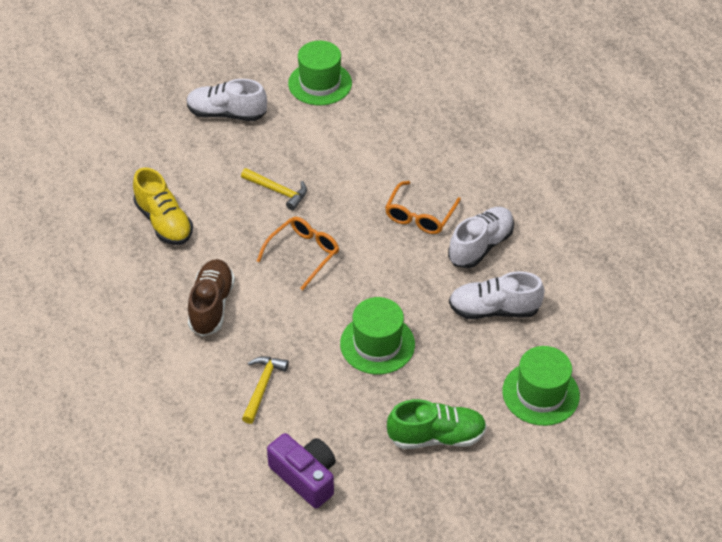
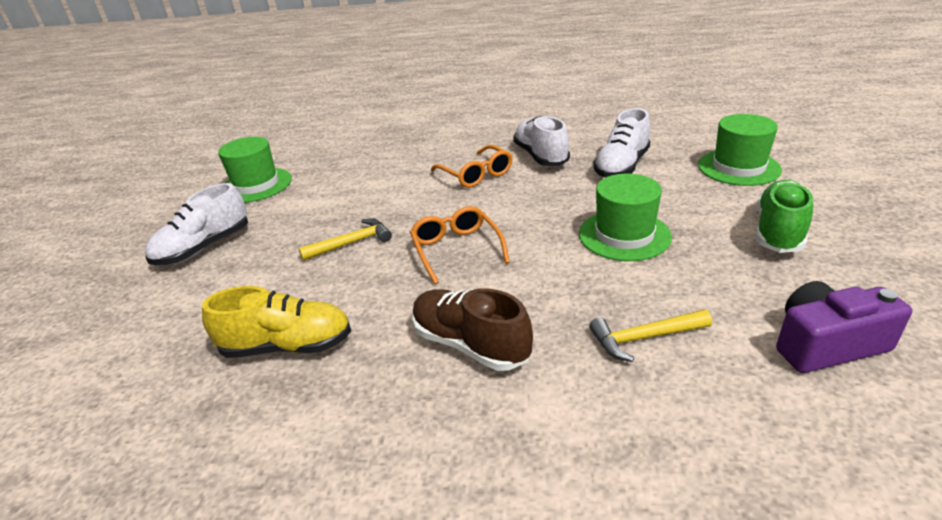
camera: 55 degrees left, 15 degrees down
yellow hammer [242,356,289,424] -> yellow hammer turned 60 degrees counterclockwise [589,309,712,362]

